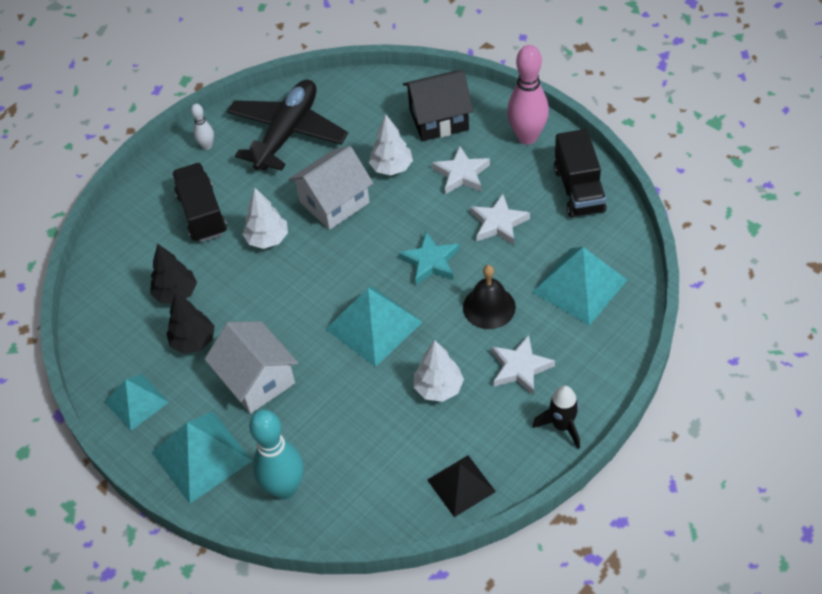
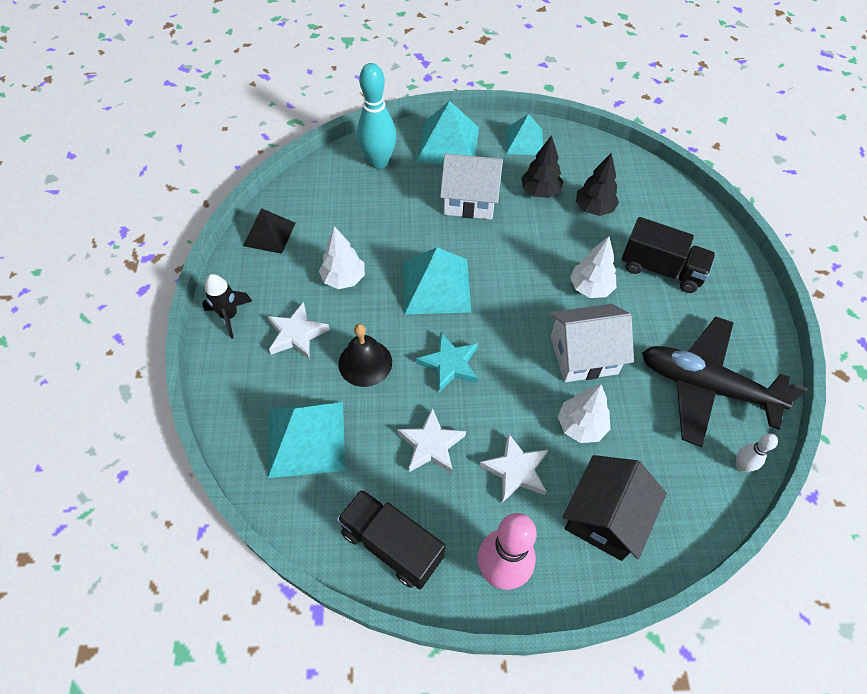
camera: 130 degrees right, 5 degrees up
white bowling pin [191,104,214,150] -> white bowling pin moved to [736,433,778,472]
black plane [227,79,348,171] -> black plane turned 135 degrees clockwise [642,316,808,447]
white house [289,146,373,230] -> white house turned 75 degrees clockwise [550,304,634,382]

